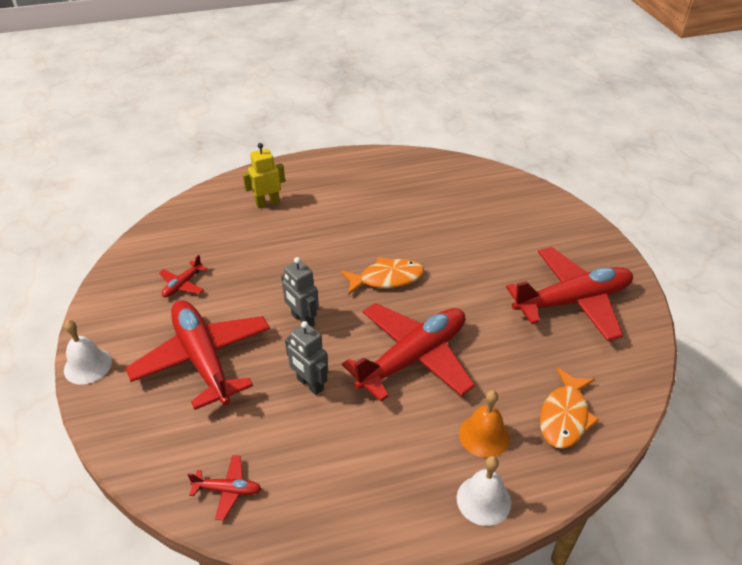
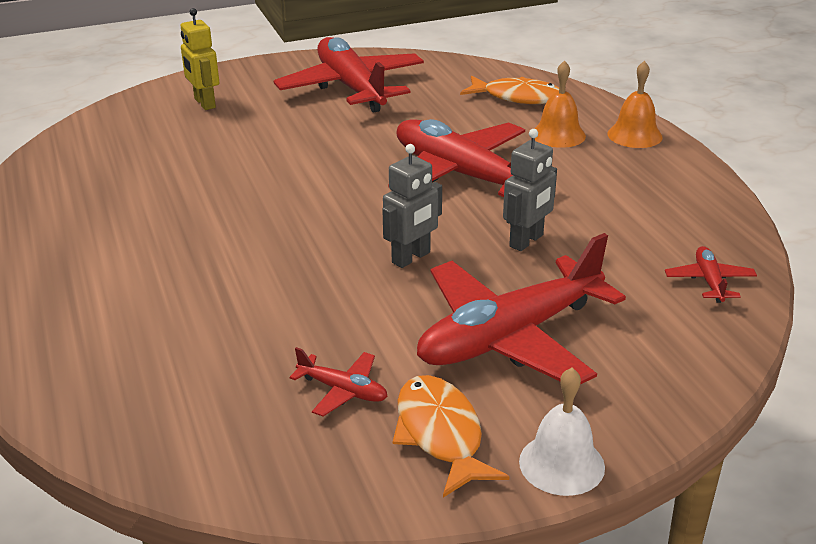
camera: 95 degrees left, 10 degrees down
yellow robot [242,143,285,208] -> yellow robot moved to [181,8,220,110]
orange fish [341,257,424,295] -> orange fish moved to [393,375,509,498]
white bell [457,456,511,526] -> orange bell [608,61,663,148]

